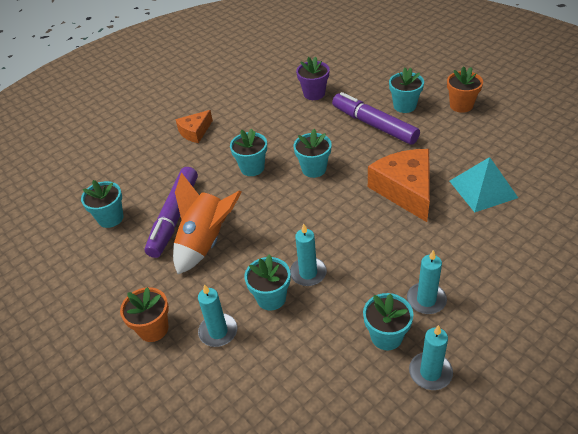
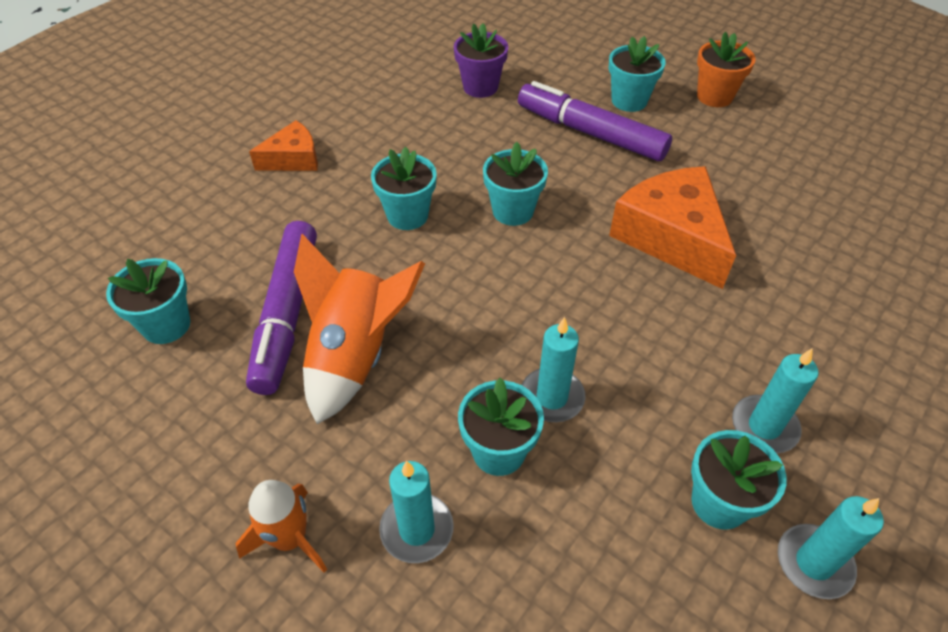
camera: 15 degrees left, 5 degrees up
orange flower pot [120,287,169,342] -> orange rocket [235,480,327,573]
orange cheese [175,110,213,143] -> orange cheese turned 150 degrees counterclockwise [249,120,318,171]
turquoise pyramid [450,157,518,212] -> none

